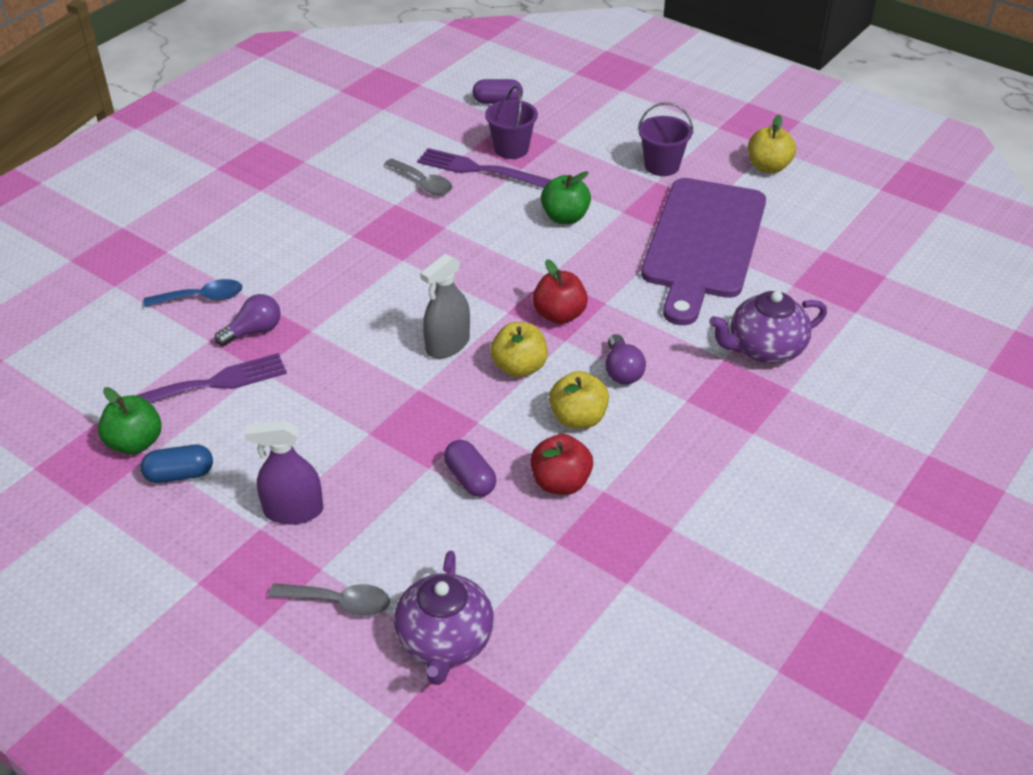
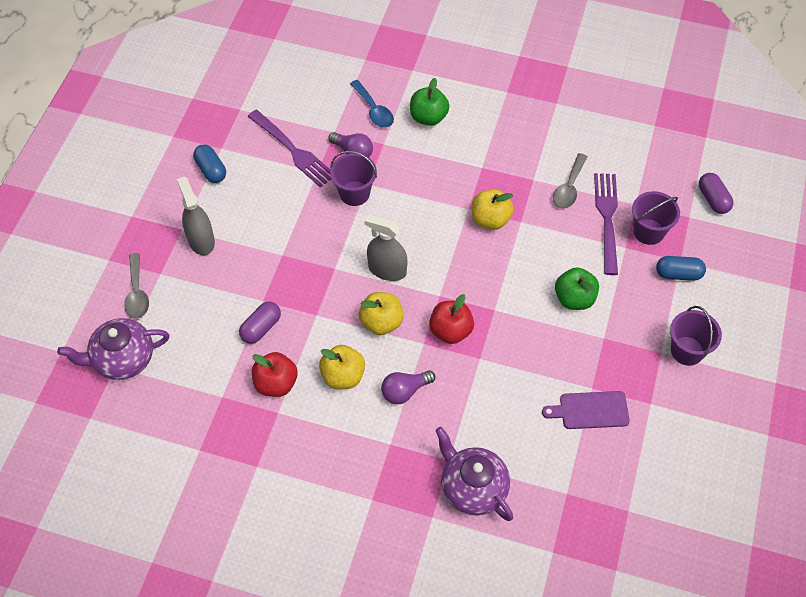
camera: 70 degrees right, 15 degrees up
green apple [98,387,162,455] -> green apple moved to [410,78,449,126]
purple spray bottle [245,420,323,524] -> grey spray bottle [177,177,215,255]
purple cutting board [641,178,766,325] -> purple cutting board [542,391,630,429], size x0.42
yellow apple [748,115,796,174] -> yellow apple moved to [472,189,514,230]
none -> purple bucket [330,151,377,206]
none -> blue capsule [656,256,706,281]

